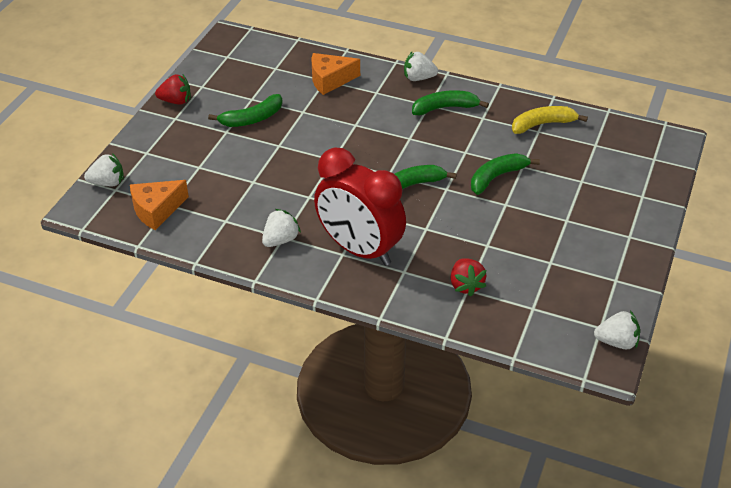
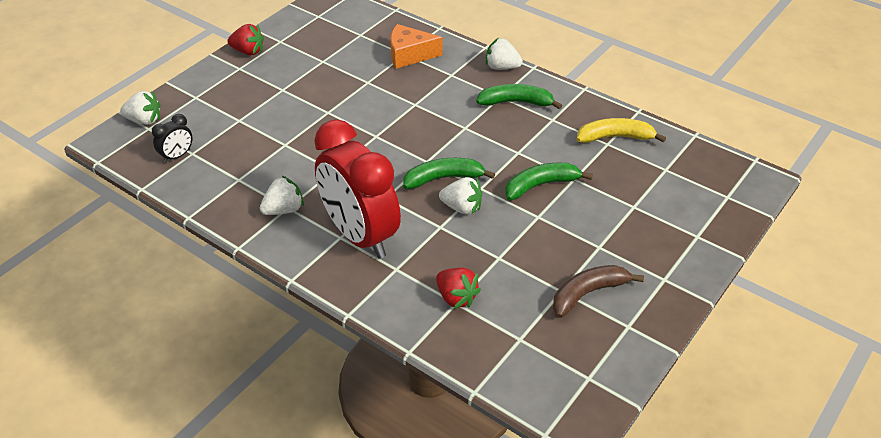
camera: 15 degrees right, 0 degrees up
orange cheese [130,180,189,230] -> black clock [152,114,193,163]
green banana [208,94,283,127] -> none
red strawberry [451,258,486,296] -> red strawberry turned 45 degrees counterclockwise [436,268,481,309]
white strawberry [594,310,640,350] -> white strawberry moved to [439,177,482,215]
none -> brown banana [553,265,644,318]

